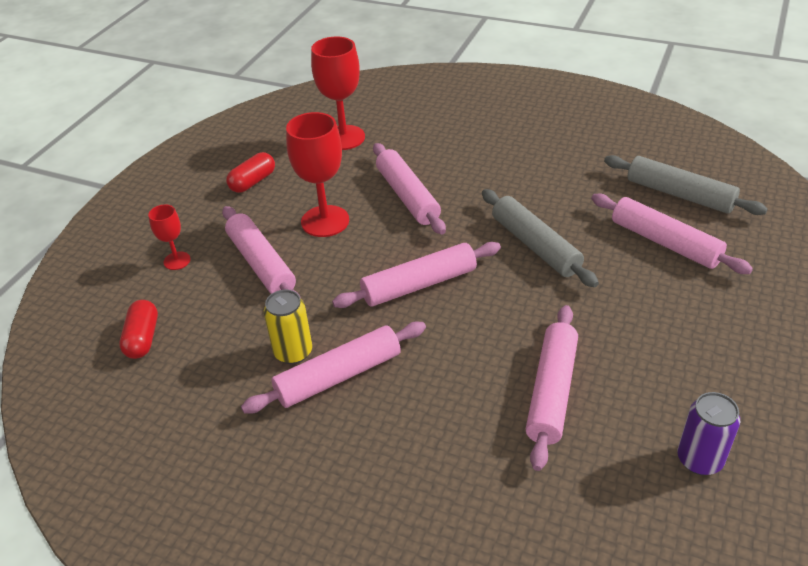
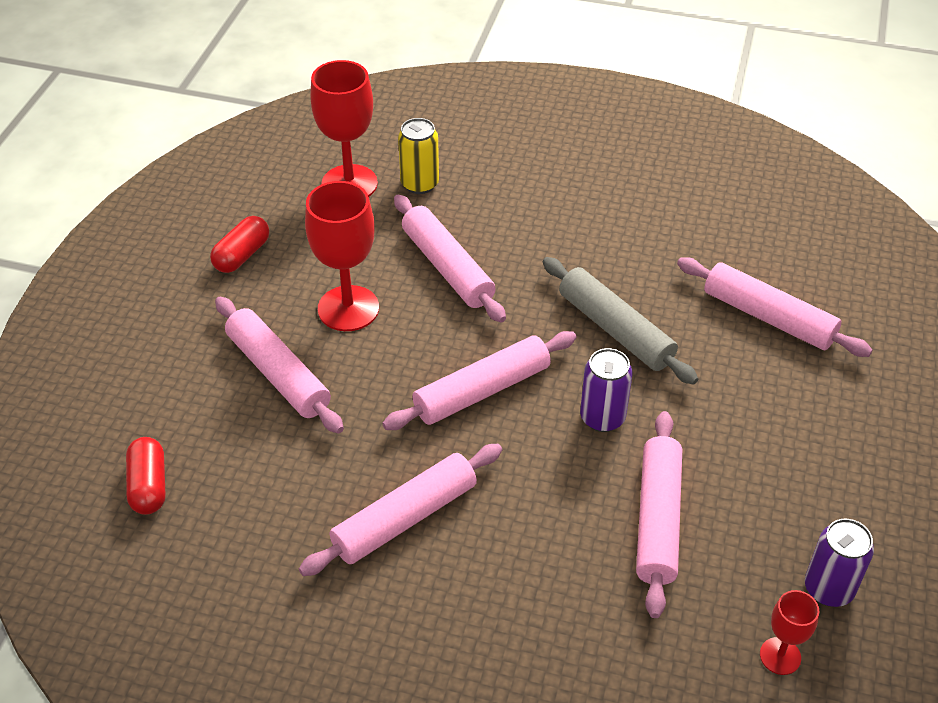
camera: 10 degrees left, 5 degrees up
red goblet [148,205,191,270] -> red goblet moved to [760,590,819,675]
yellow can [264,290,312,364] -> yellow can moved to [398,118,439,194]
grey rolling pin [604,155,768,215] -> none
none -> purple can [580,348,633,432]

